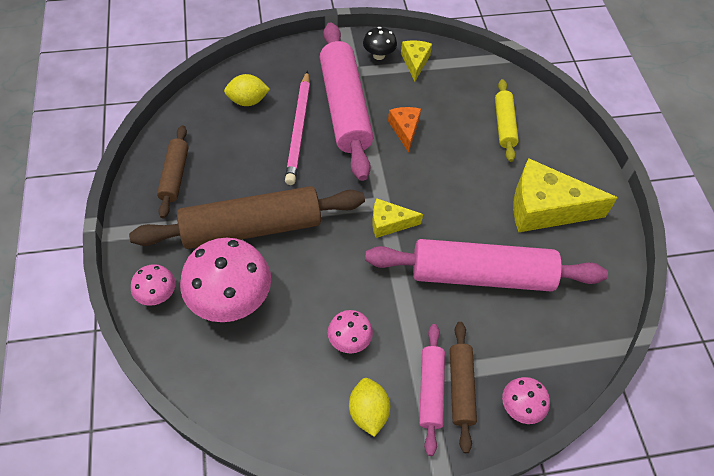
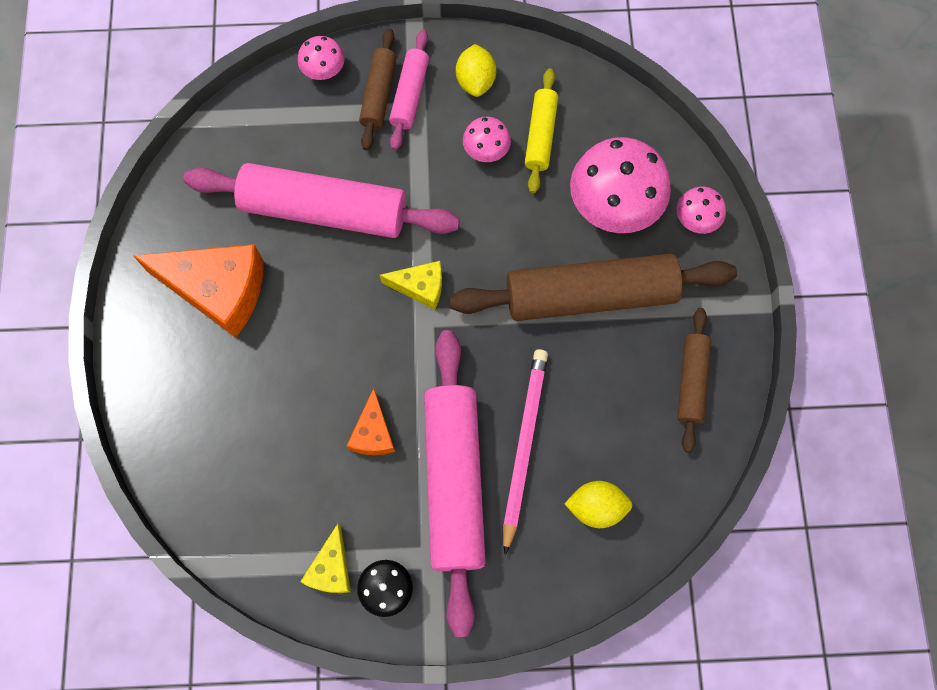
camera: 170 degrees left, 15 degrees up
yellow rolling pin [495,79,519,162] -> yellow rolling pin moved to [525,68,558,194]
yellow cheese [513,158,618,232] -> orange cheese [134,244,264,338]

